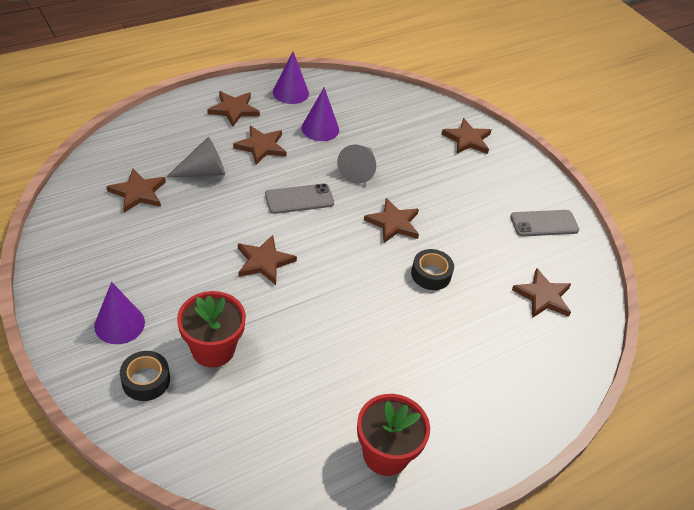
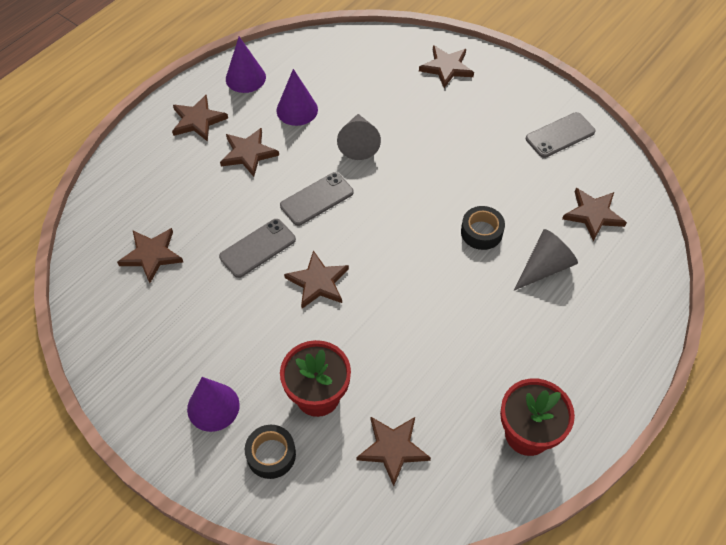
camera: 15 degrees left, 10 degrees up
grey cone [165,137,225,178] -> grey cone moved to [514,229,578,291]
brown star [364,198,419,243] -> brown star moved to [356,417,431,486]
none -> grey phone [219,219,296,278]

